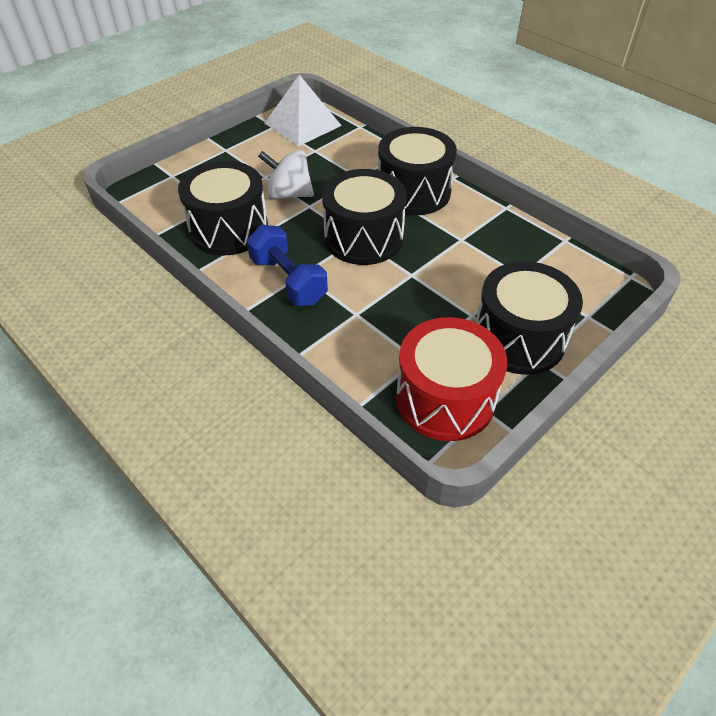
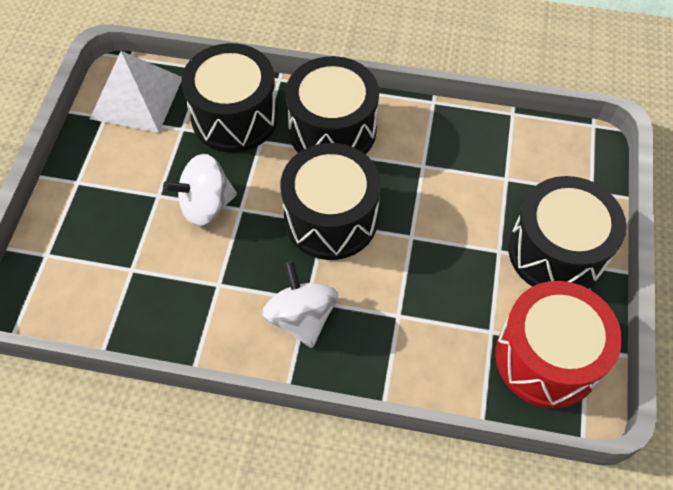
camera: 35 degrees left, 10 degrees up
black drum [178,161,268,255] -> black drum moved to [181,43,278,153]
blue dumbbell [247,225,328,306] -> white spinning top [262,261,338,348]

